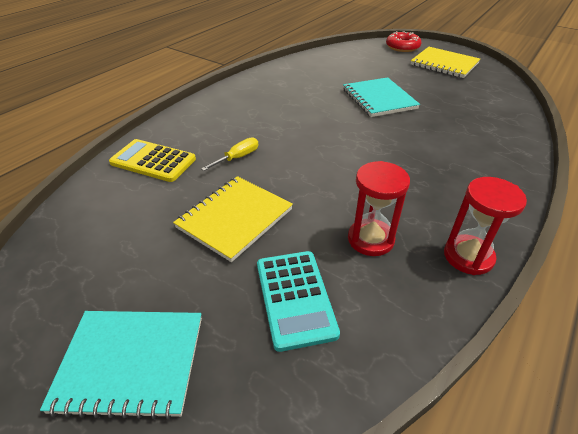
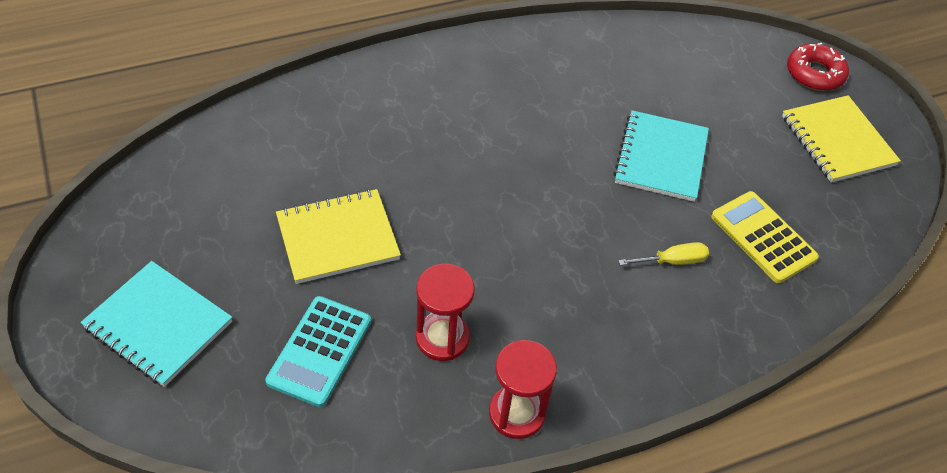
camera: 30 degrees right, 10 degrees up
yellow calculator [109,139,196,182] -> yellow calculator moved to [711,191,819,283]
yellow screwdriver [201,137,258,171] -> yellow screwdriver moved to [618,242,709,266]

